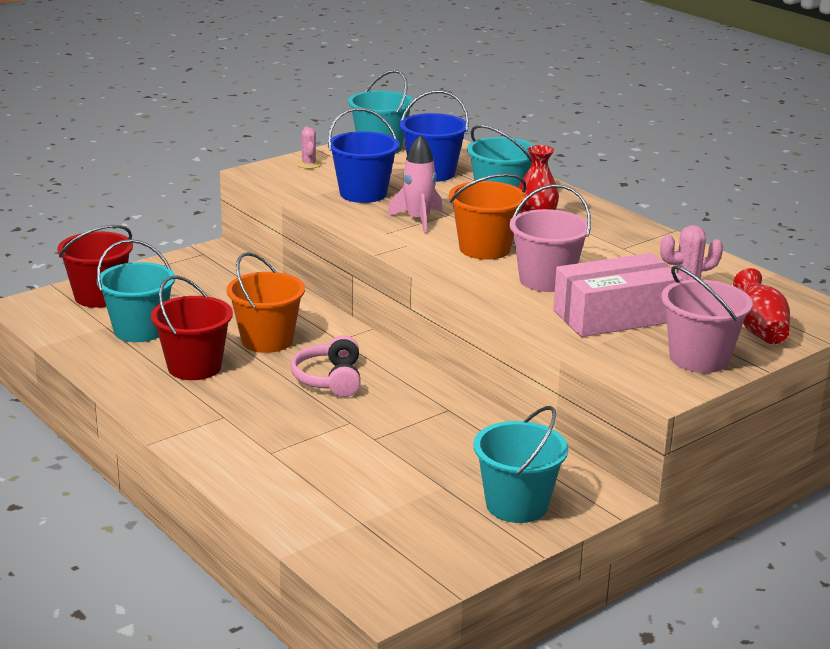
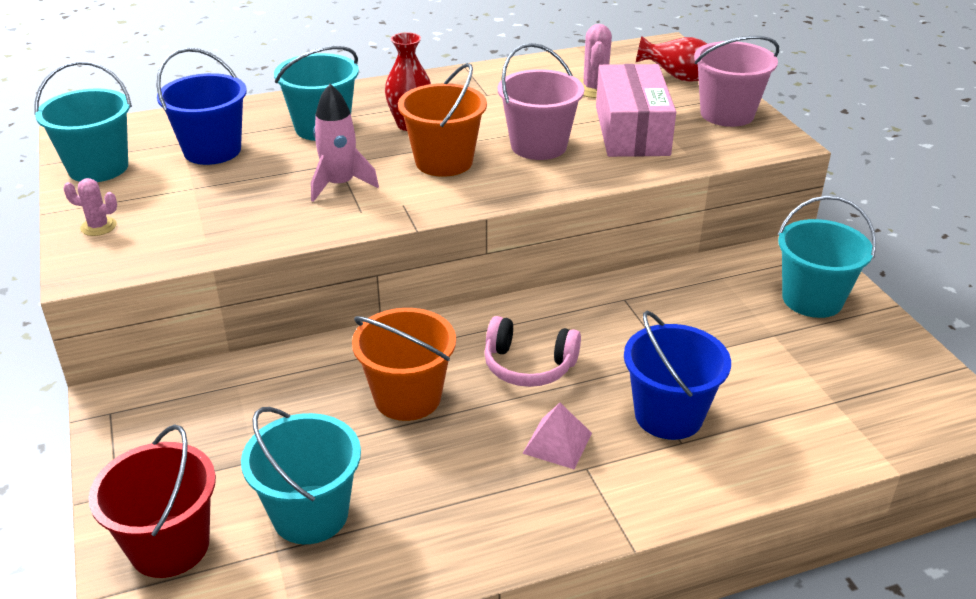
camera: 70 degrees left, 10 degrees up
red bucket [151,276,233,380] -> none
blue bucket [328,108,399,203] -> blue bucket moved to [624,311,731,440]
none -> pink pyramid [522,403,592,469]

